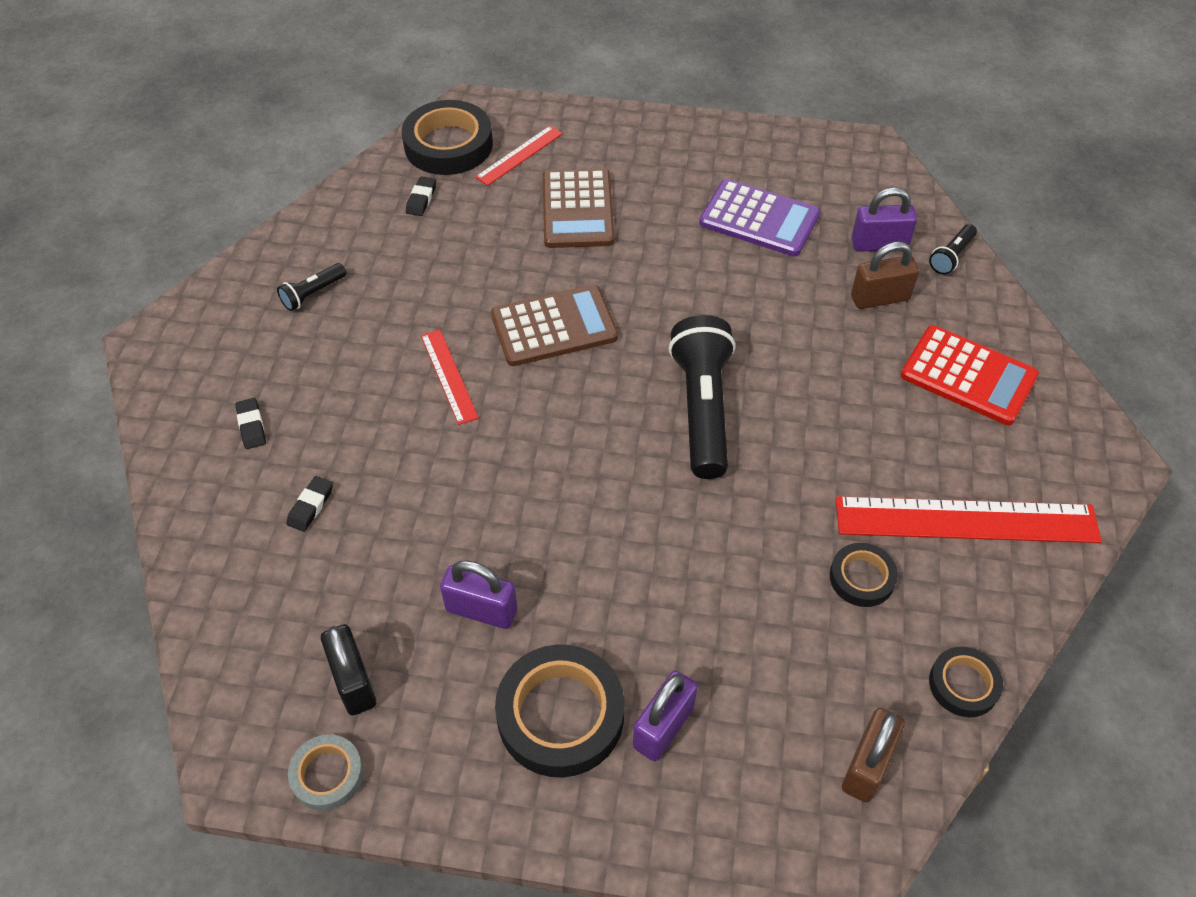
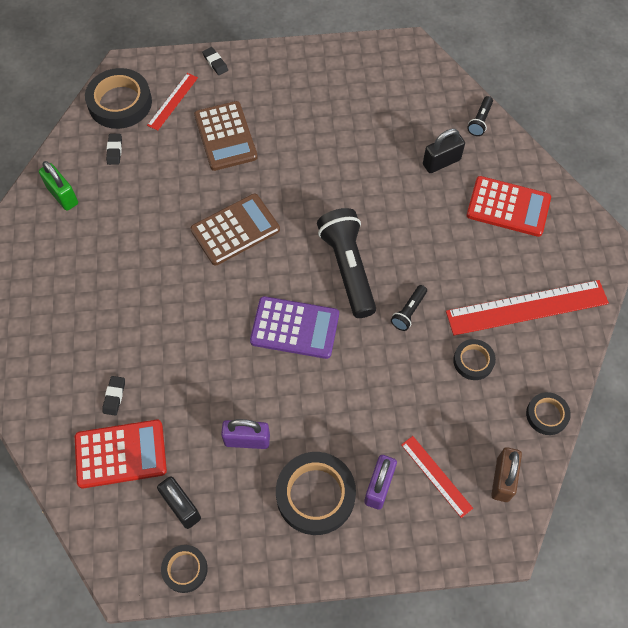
camera: 15 degrees left, 10 degrees up
black eraser [235,398,266,449] -> black eraser moved to [202,47,228,75]
black flashlight [277,263,346,311] -> black flashlight moved to [391,285,427,331]
grey tape [288,734,364,811] -> black tape [161,545,208,593]
red ruler [421,330,479,425] -> red ruler moved to [401,436,473,518]
purple calculator [699,179,820,256] -> purple calculator moved to [250,296,339,359]
purple padlock [851,187,917,252] -> none
brown padlock [851,242,919,309] -> black padlock [423,129,465,173]
none -> green padlock [39,161,78,211]
none -> red calculator [75,420,167,488]

